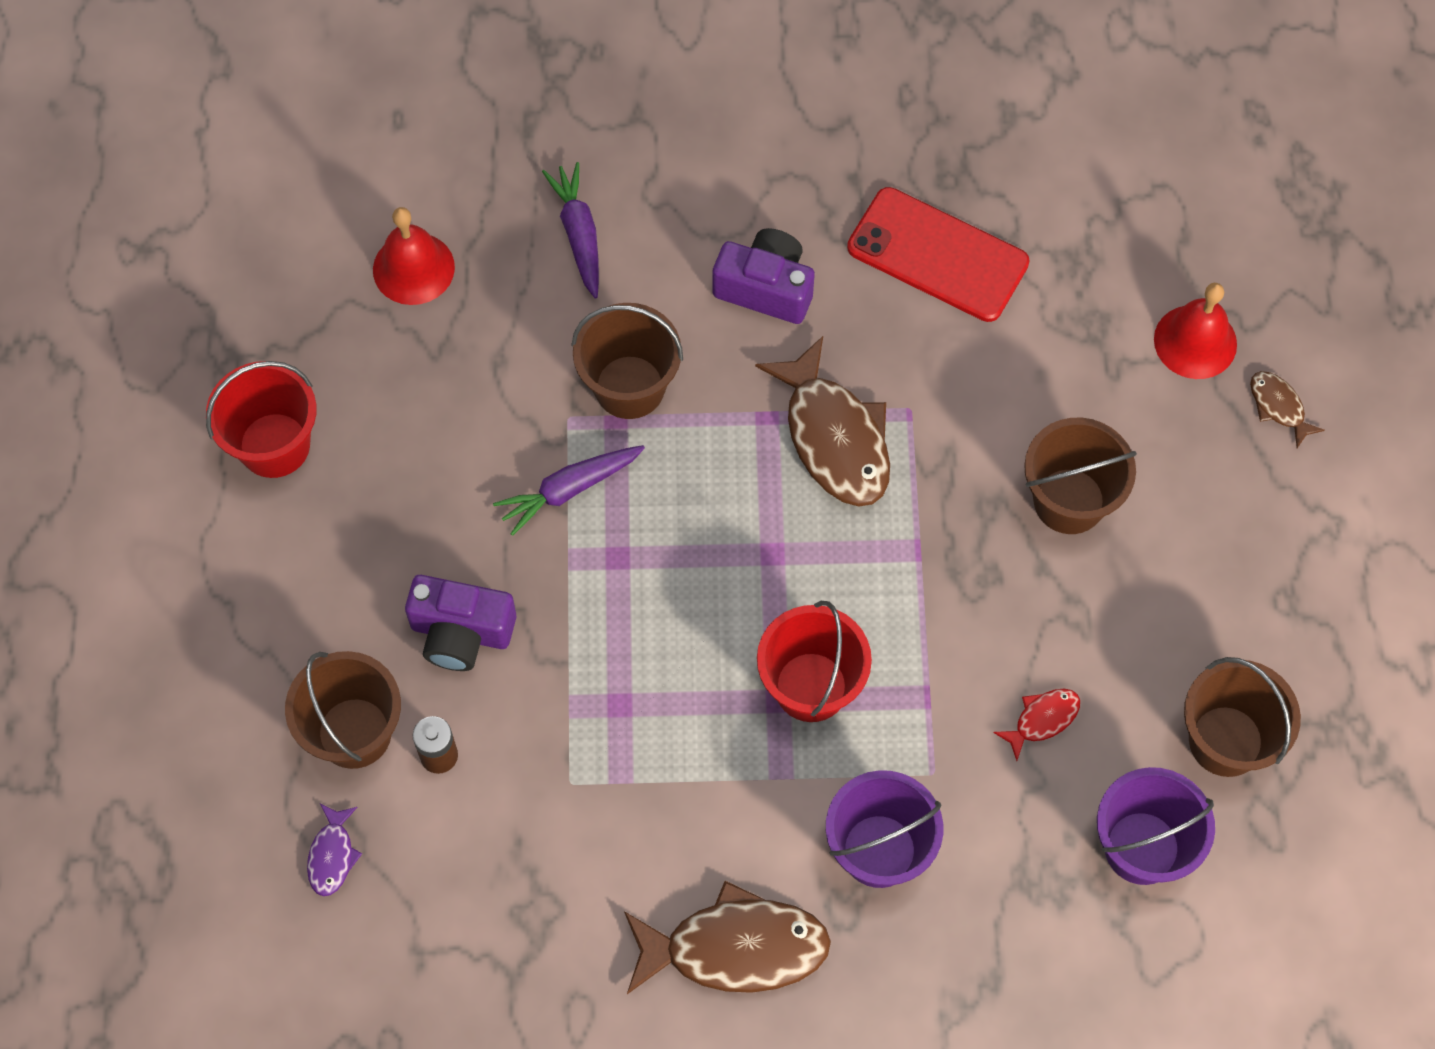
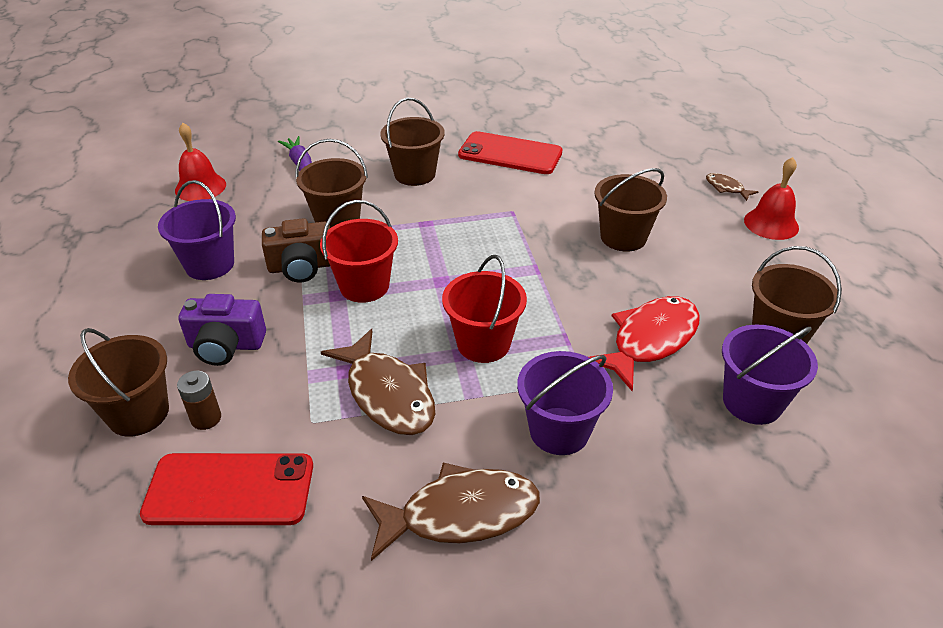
camera: 10 degrees left, 25 degrees down
red bucket [206,361,317,478] -> red bucket moved to [320,200,398,303]
purple fish [307,804,362,896] -> none
purple carrot [493,445,645,536] -> brown camera [262,218,330,283]
purple camera [712,228,815,324] -> brown bucket [380,98,445,186]
brown fish [755,336,890,507] -> brown fish moved to [321,329,435,435]
red fish [993,689,1080,761] -> red fish [589,296,700,391], size x2.13
red bell [1154,283,1237,379] -> red bell moved to [744,157,799,240]
none -> red phone [140,453,313,525]
none -> purple bucket [158,180,236,280]

